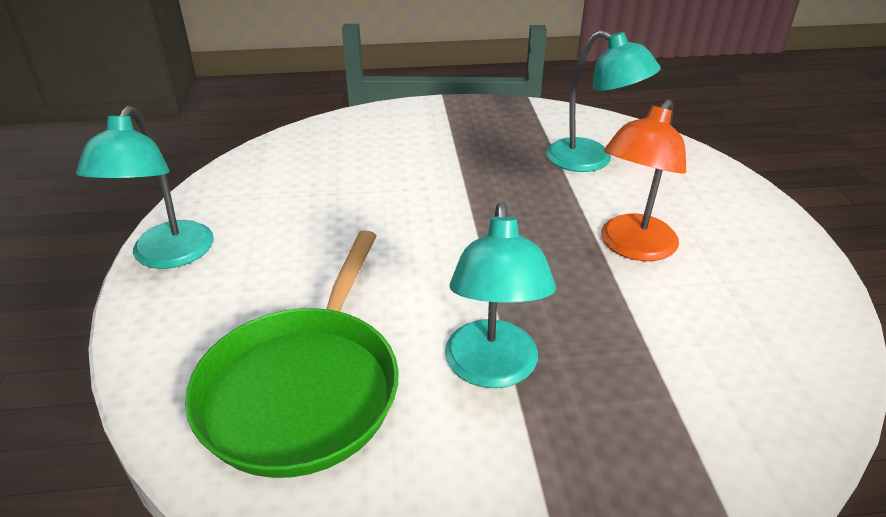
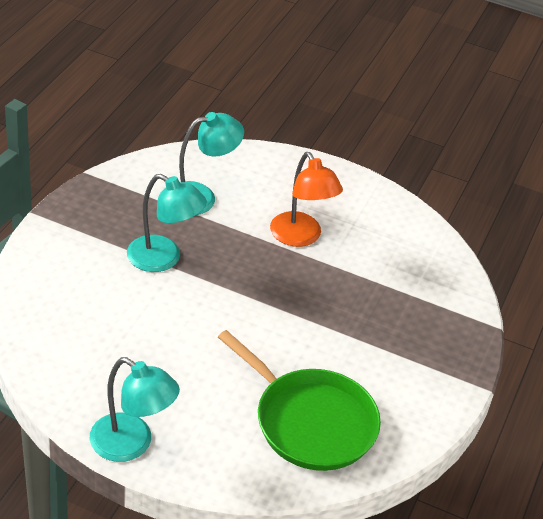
camera: 65 degrees left, 5 degrees up
turquoise lamp [445,202,556,388] -> turquoise lamp moved to [127,174,207,272]

